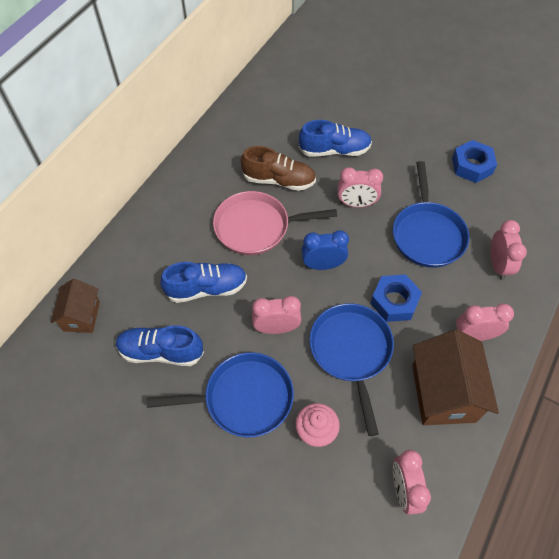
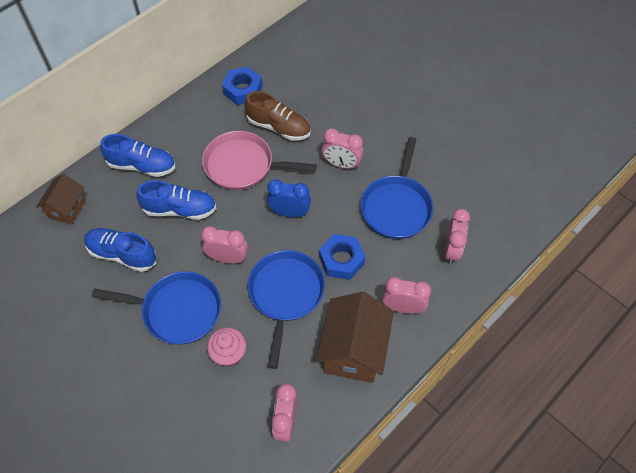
camera: 15 degrees right, 0 degrees up
blue shoe [299,120,372,157] -> blue shoe moved to [100,134,176,177]
blue nut [452,140,497,183] -> blue nut moved to [222,67,263,105]

